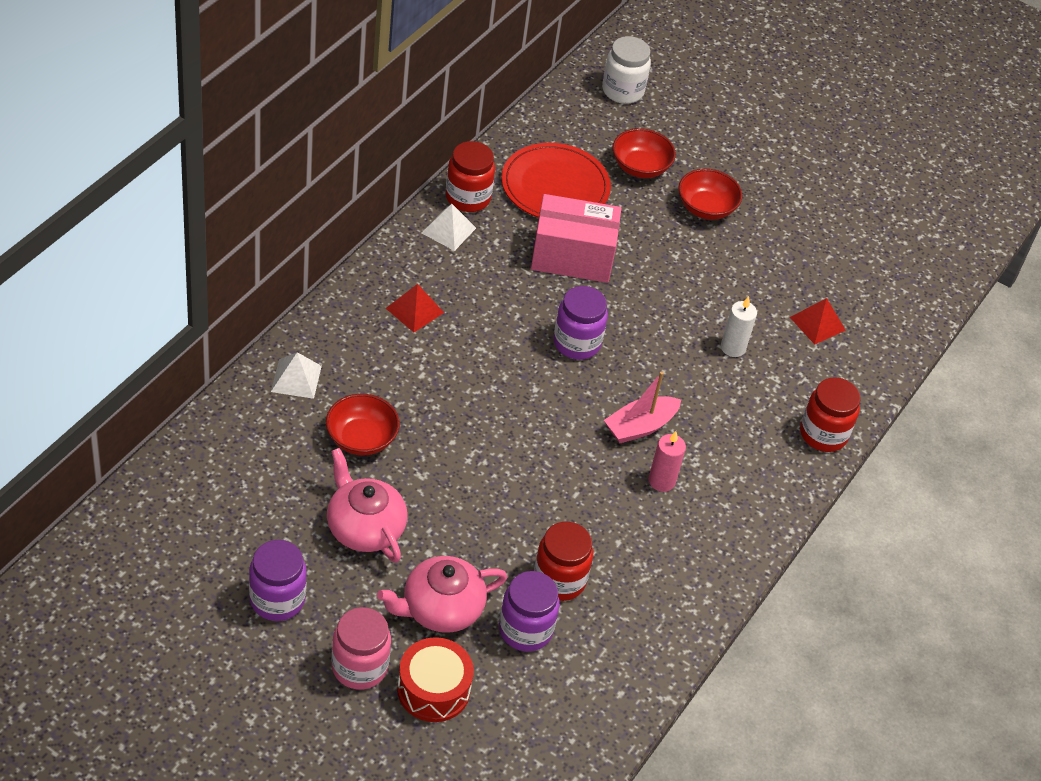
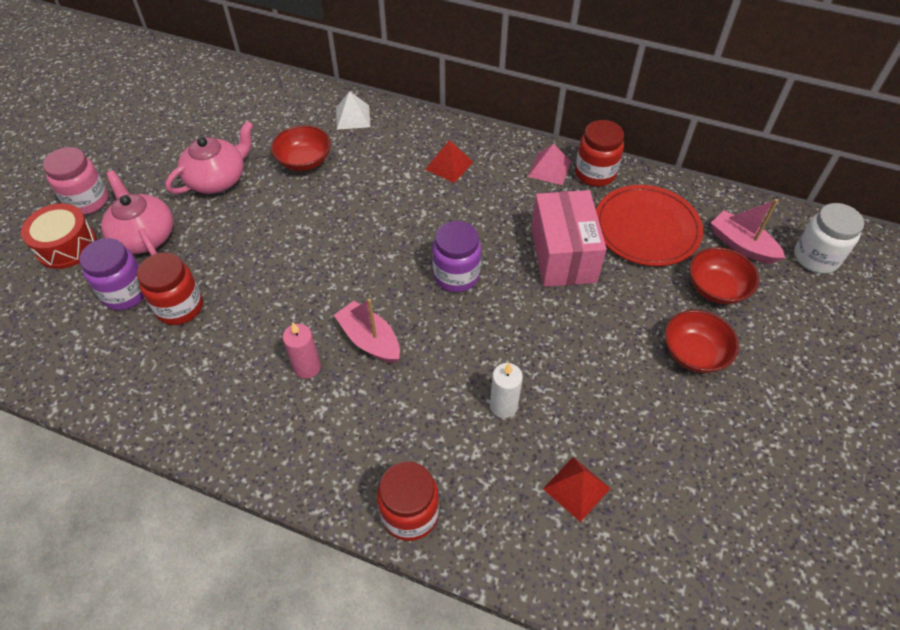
camera: 85 degrees right, 5 degrees up
purple jar [249,540,307,621] -> none
white pyramid [422,204,476,251] -> pink pyramid [528,143,571,185]
none -> pink boat [711,199,786,264]

